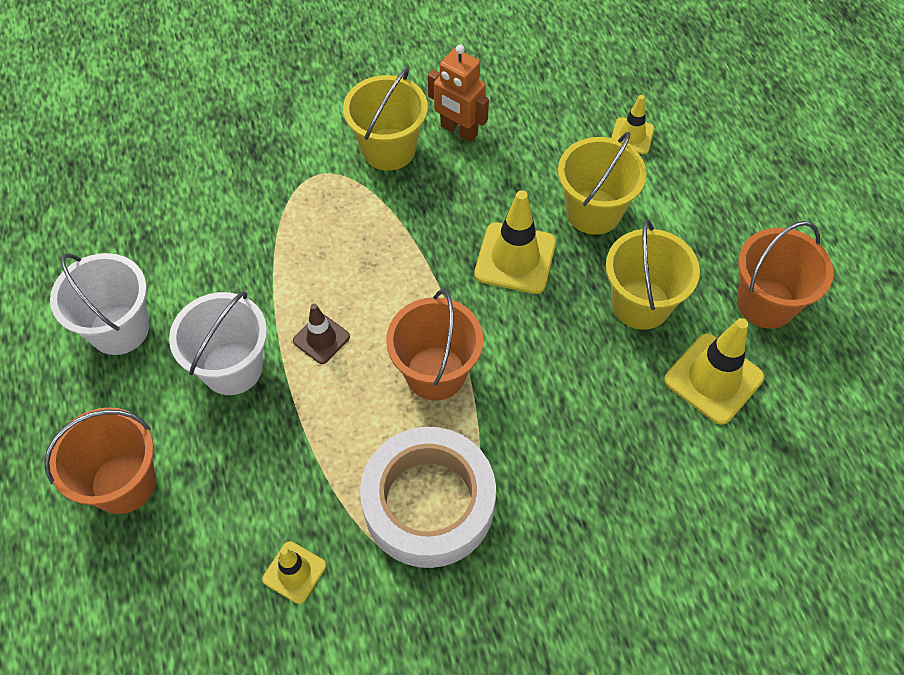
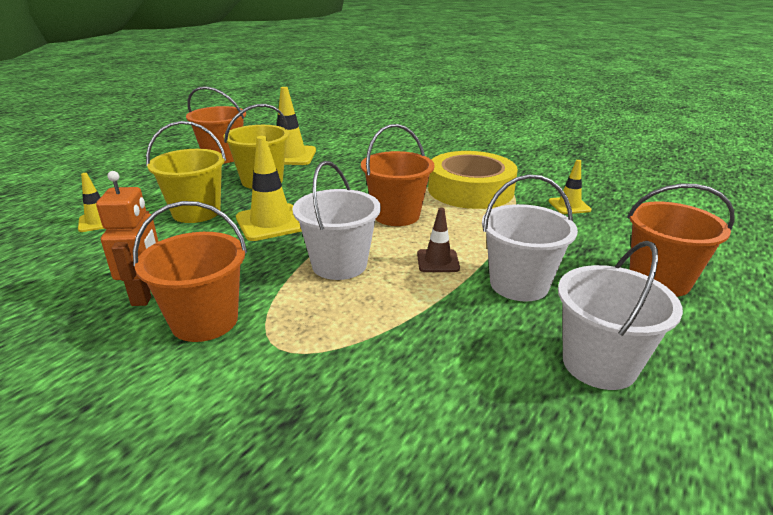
camera: 130 degrees left, 30 degrees down
yellow bucket [343,68,428,171] -> orange bucket [133,201,247,342]
white tape [360,427,496,568] -> yellow tape [428,151,518,209]
none -> white bucket [292,161,381,280]

